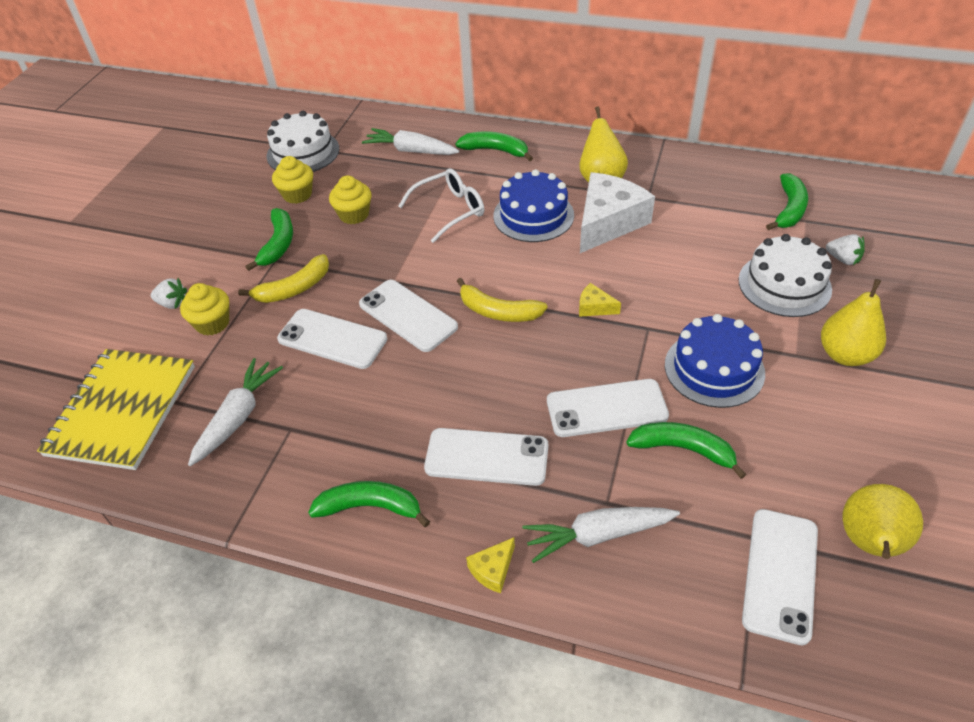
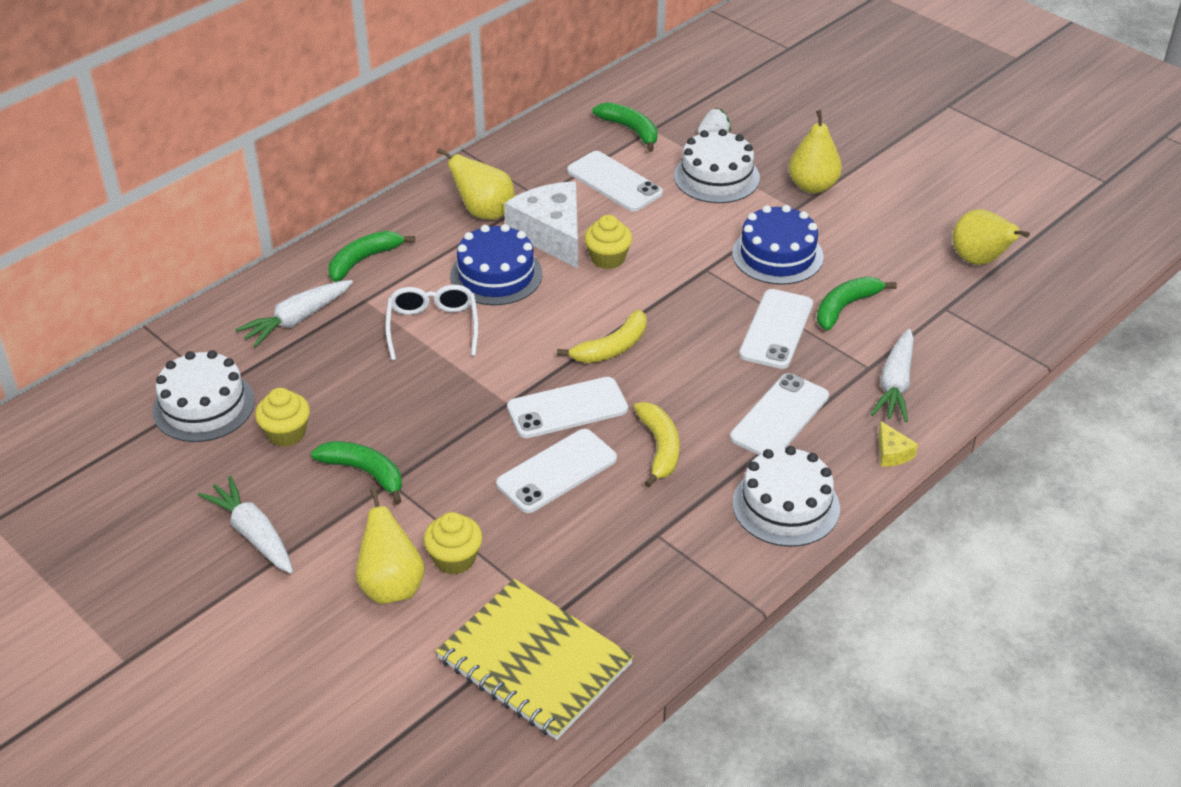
camera: 65 degrees left, 5 degrees down
white strawberry [151,278,187,309] -> yellow pear [356,488,425,604]
white carrot [188,358,283,466] -> white carrot moved to [198,476,293,574]
yellow banana [238,254,329,303] -> yellow banana moved to [634,402,680,487]
green banana [308,481,430,527] -> white cake [732,446,840,547]
yellow cupcake [329,175,372,224] -> yellow cupcake moved to [584,215,632,269]
yellow cheese [579,283,621,317] -> none
white phone [742,509,818,645] -> white phone moved to [567,151,663,212]

